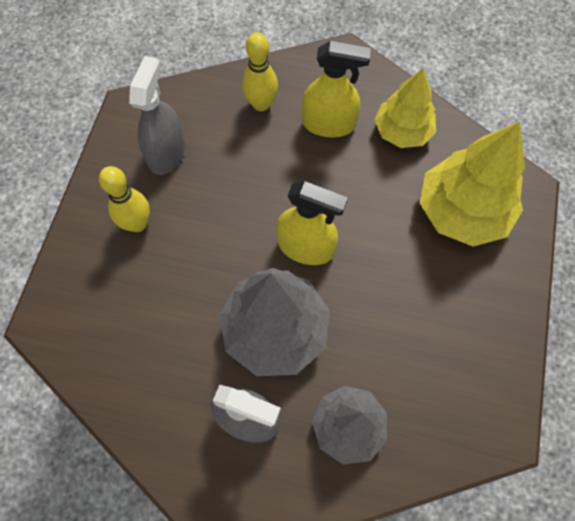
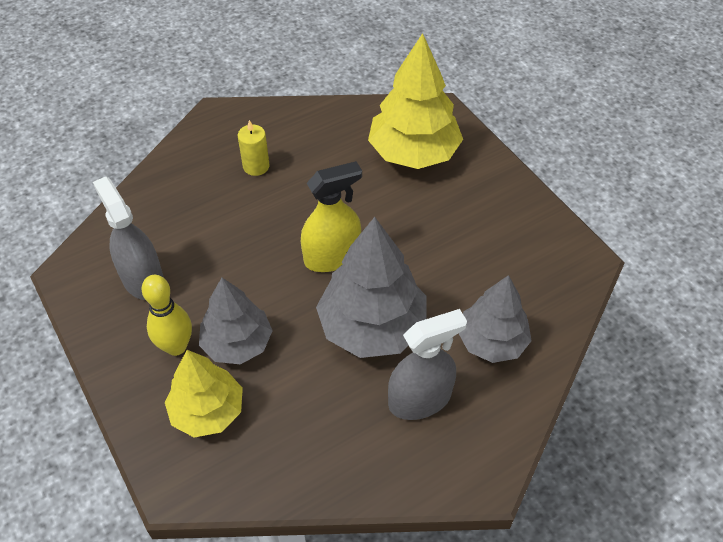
camera: 45 degrees left, 15 degrees down
yellow bowling pin [242,32,278,111] -> none
yellow spray bottle [302,41,371,138] -> yellow candle [238,120,270,176]
yellow tree [374,68,436,148] -> yellow tree moved to [165,350,243,437]
none -> grey tree [199,278,273,364]

